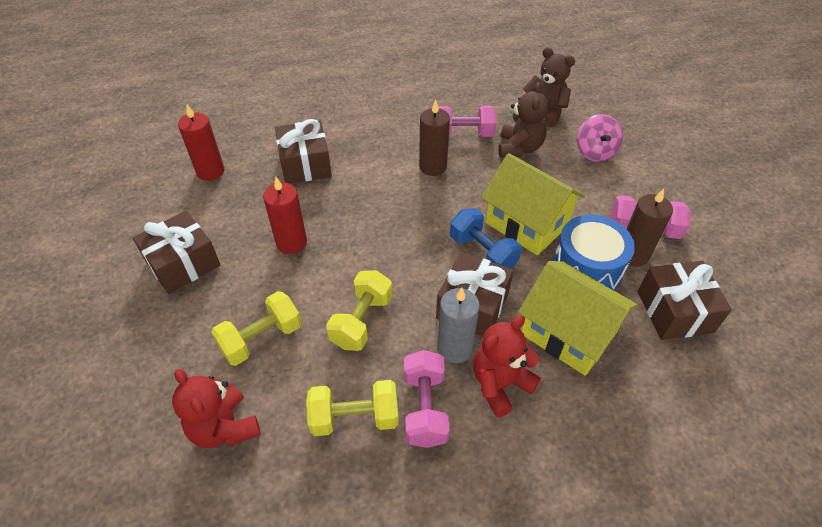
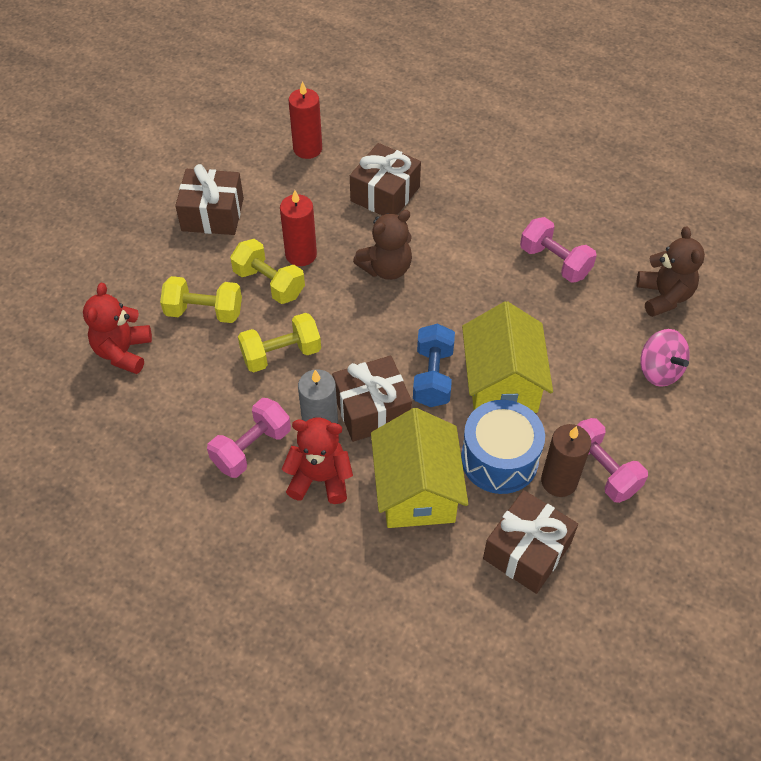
camera: 45 degrees right, 5 degrees up
yellow dumbbell [306,380,399,436] -> yellow dumbbell moved to [230,239,305,304]
brown candle [419,99,450,176] -> none
brown teddy bear [499,82,549,158] -> brown teddy bear moved to [353,210,412,280]
pink spinning top [577,114,623,162] -> pink spinning top turned 75 degrees counterclockwise [640,329,690,387]

